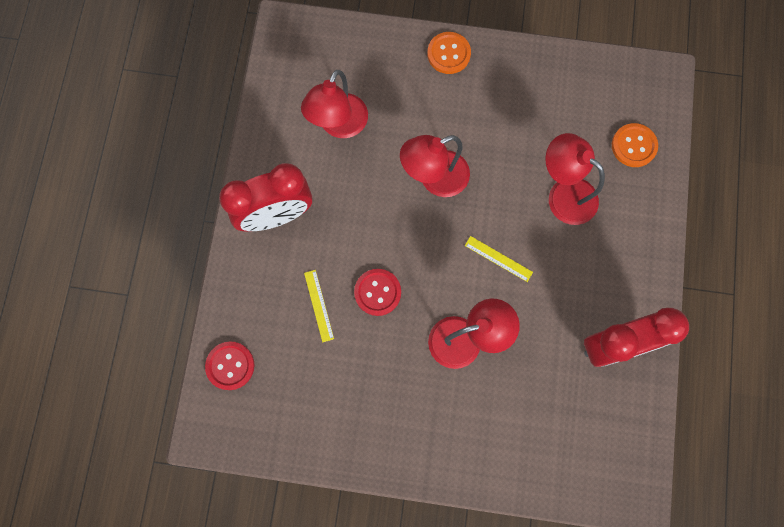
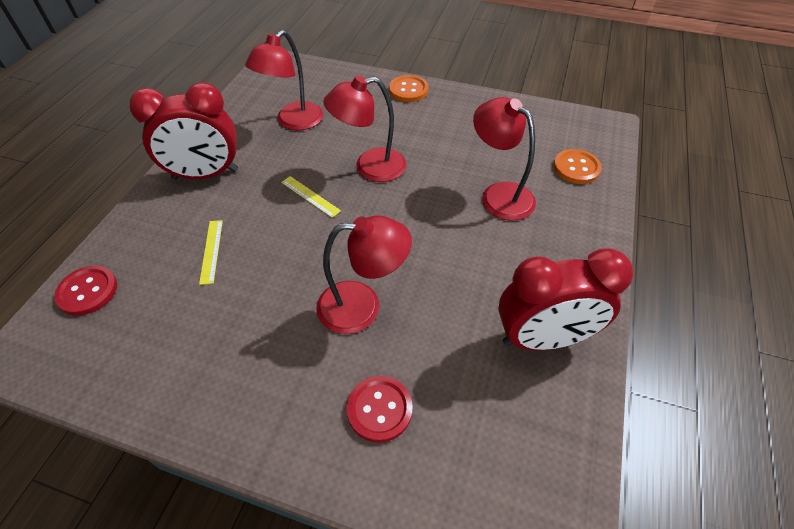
camera: 10 degrees right, 25 degrees down
red button [354,269,401,316] -> red button moved to [346,376,413,443]
yellow ruler [465,236,533,282] -> yellow ruler moved to [281,176,341,218]

